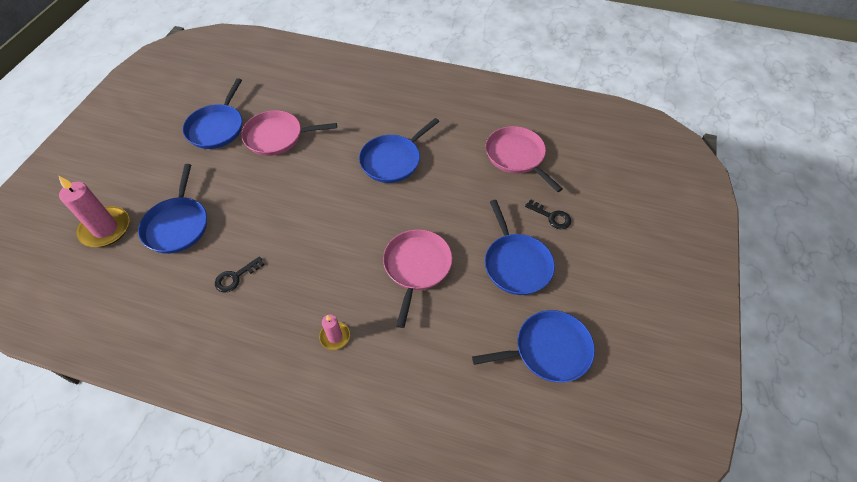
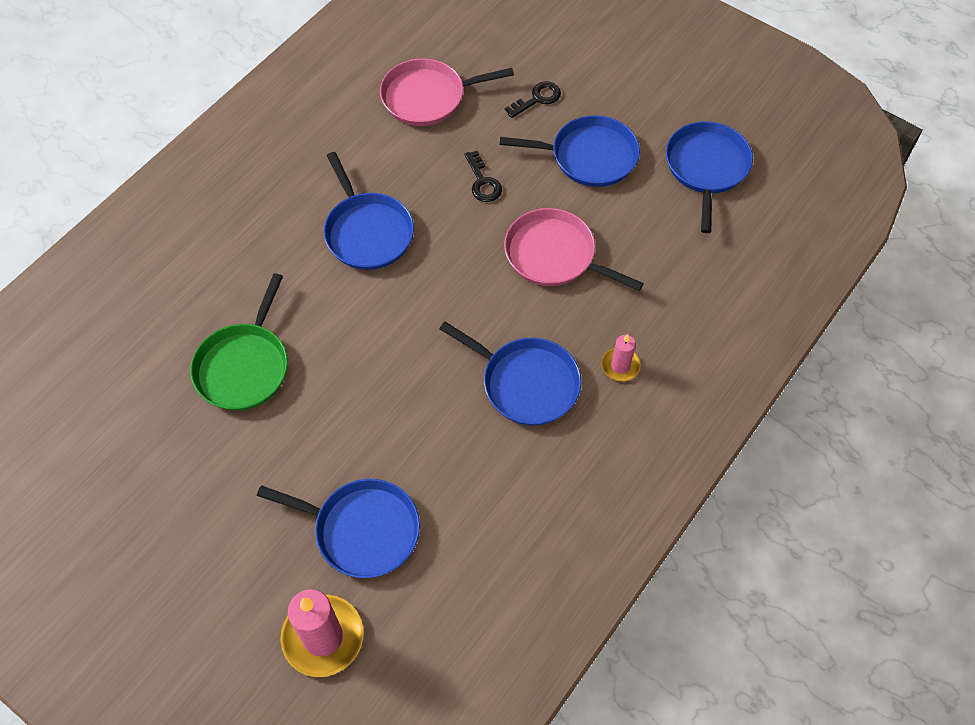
camera: 70 degrees left, 5 degrees up
blue pan [183,78,242,149] -> blue pan moved to [440,322,581,425]
black key [215,256,265,293] -> black key moved to [465,151,502,202]
pink pan [241,110,337,156] -> green pan [190,273,288,411]

